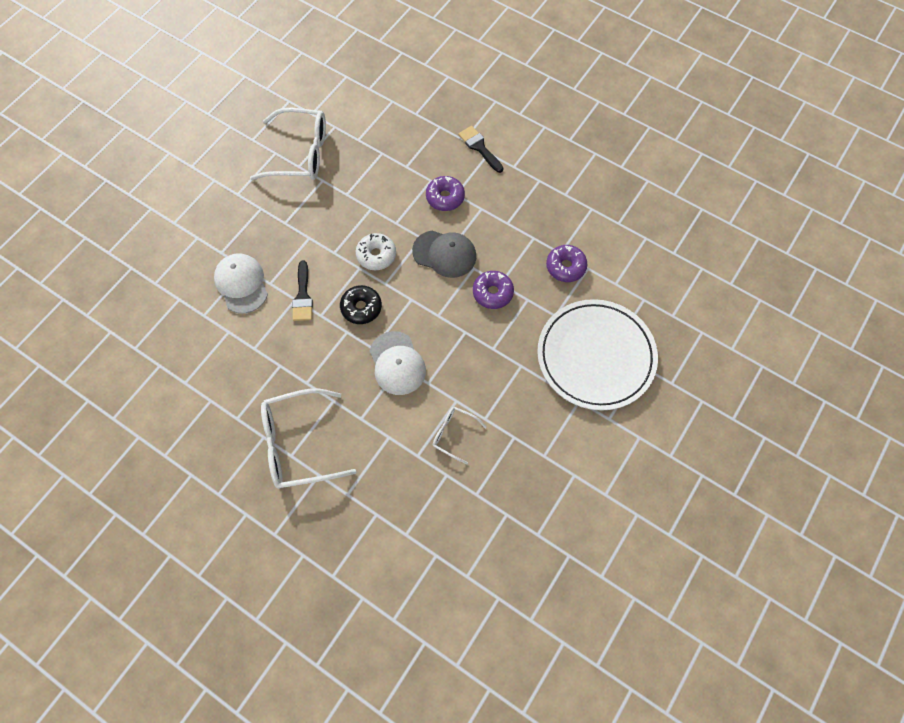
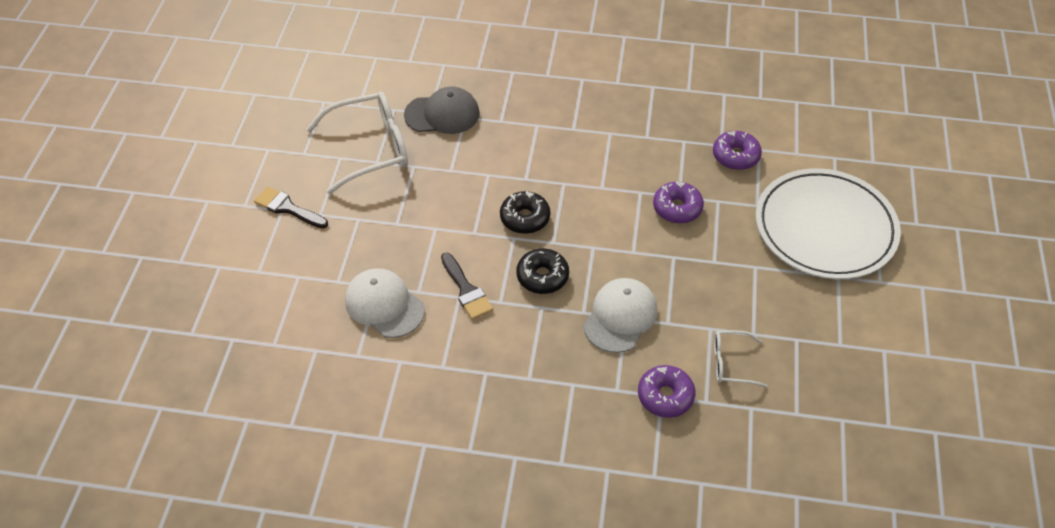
camera: 25 degrees left, 15 degrees down
white glasses [261,388,356,489] -> none
white donut [356,233,396,270] -> black donut [500,191,550,234]
white cap [370,331,426,395] -> white cap turned 105 degrees counterclockwise [583,278,657,353]
grey cap [412,230,476,278] -> grey cap moved to [404,86,480,134]
purple donut [426,176,465,211] -> purple donut moved to [638,365,696,418]
black brush [458,126,503,173] -> black brush moved to [254,186,328,228]

